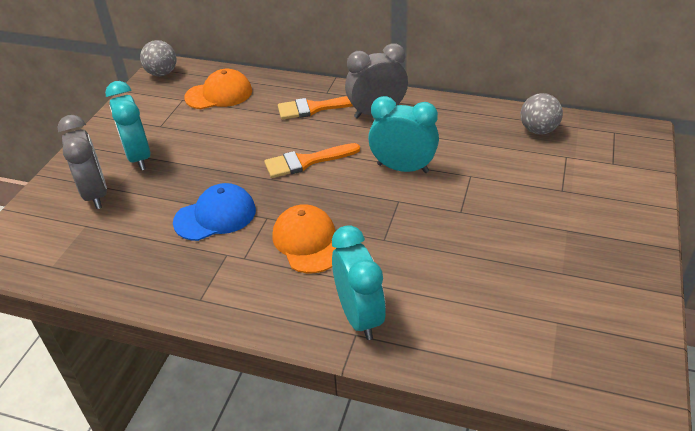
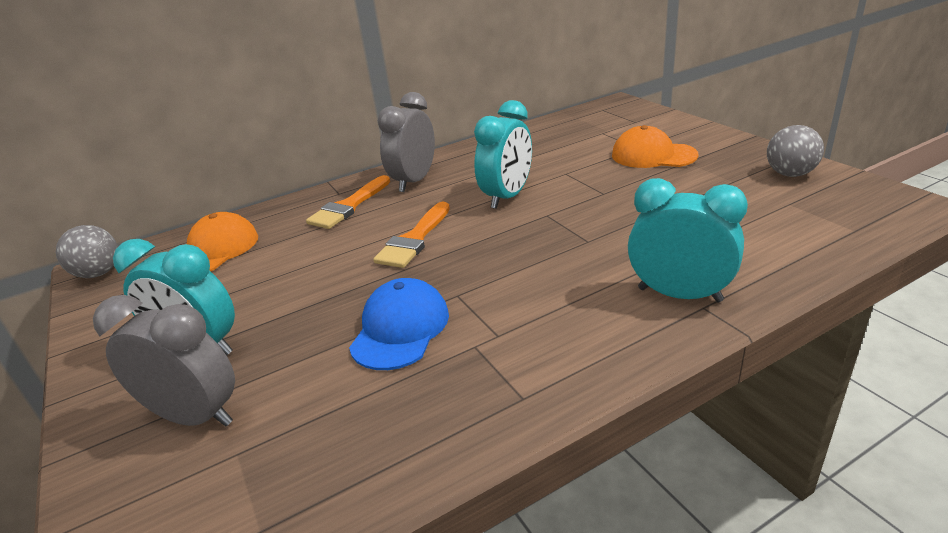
camera: 45 degrees left, 10 degrees down
orange cap [272,204,336,273] -> orange cap moved to [612,125,699,168]
turquoise clock [368,96,439,173] -> turquoise clock turned 150 degrees clockwise [474,100,532,209]
grey ball [521,93,563,134] -> grey ball moved to [767,125,824,177]

